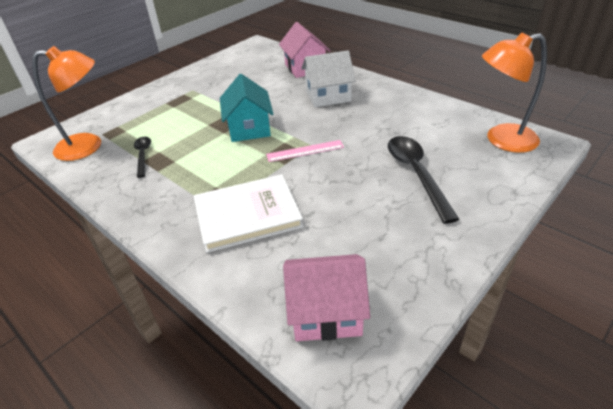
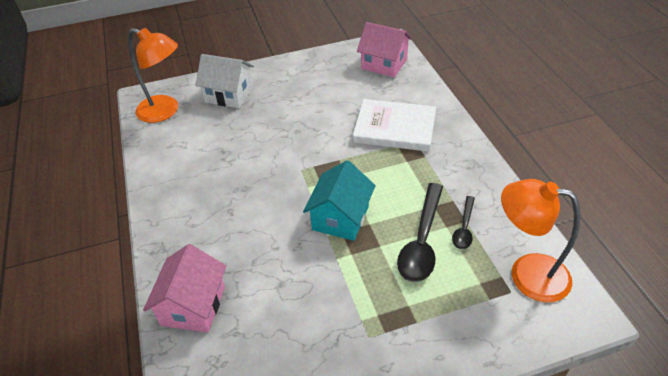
camera: 150 degrees left, 5 degrees up
pink ruler [266,140,344,162] -> none
white house [301,50,356,107] -> white house moved to [195,54,254,108]
black spoon [388,136,459,224] -> black spoon moved to [397,183,443,282]

